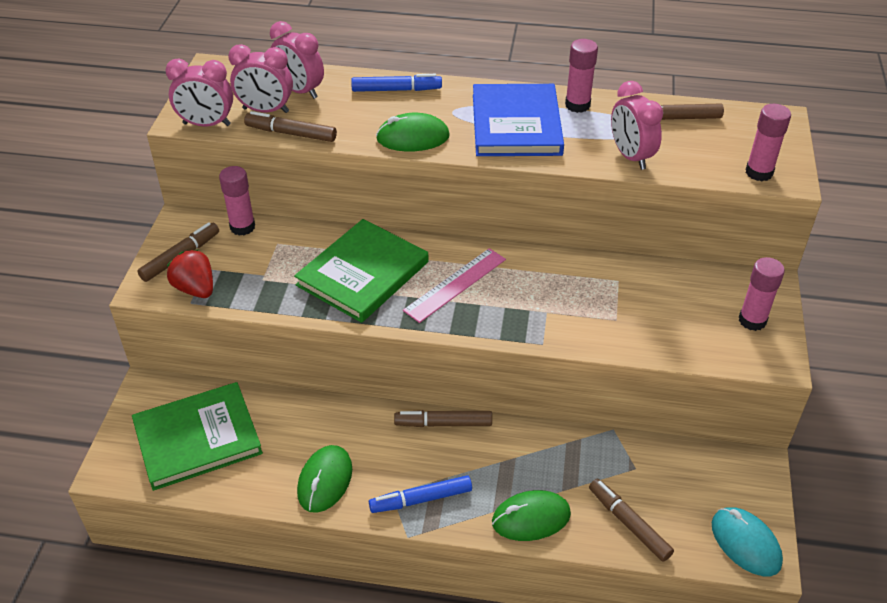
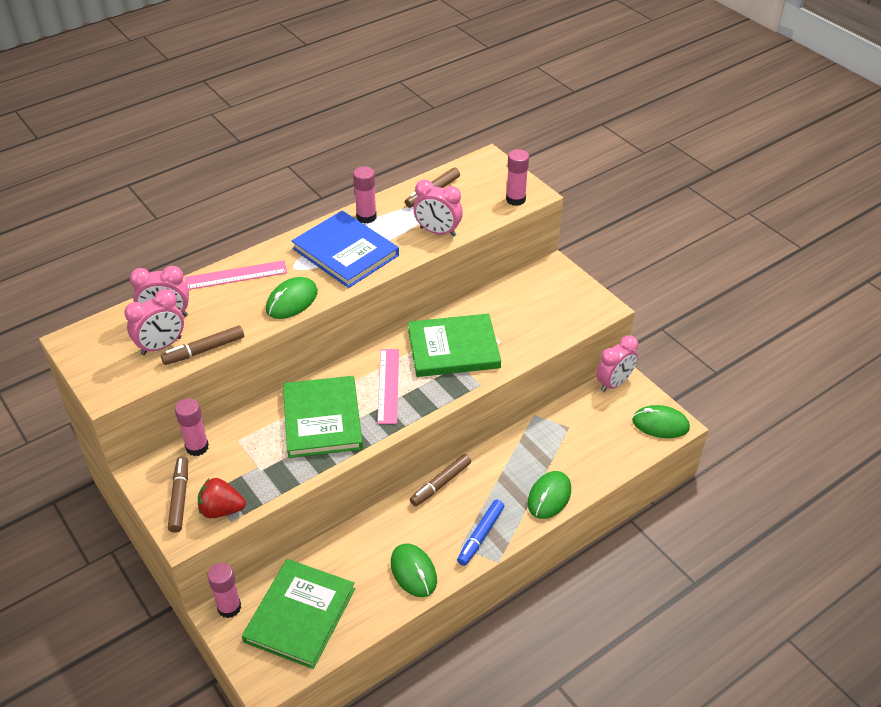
camera: 45 degrees left, 0 degrees up
pink clock [165,58,233,127] -> pink clock moved to [596,335,638,392]
blue marker [351,74,442,92] -> pink ruler [184,261,287,290]
brown marker [589,478,674,562] -> none
turquoise mouse [712,507,783,576] -> green mouse [632,405,690,438]
pink glue stick [739,257,785,331] -> pink glue stick moved to [207,563,241,618]
none -> green book [408,313,501,377]

